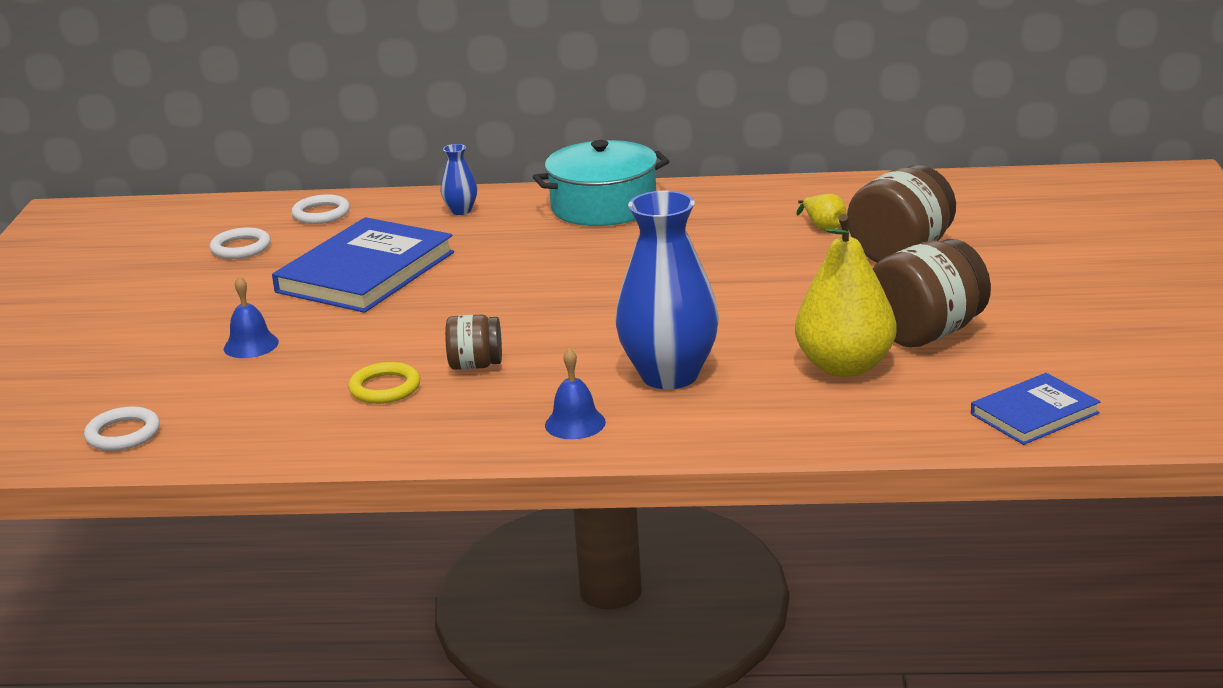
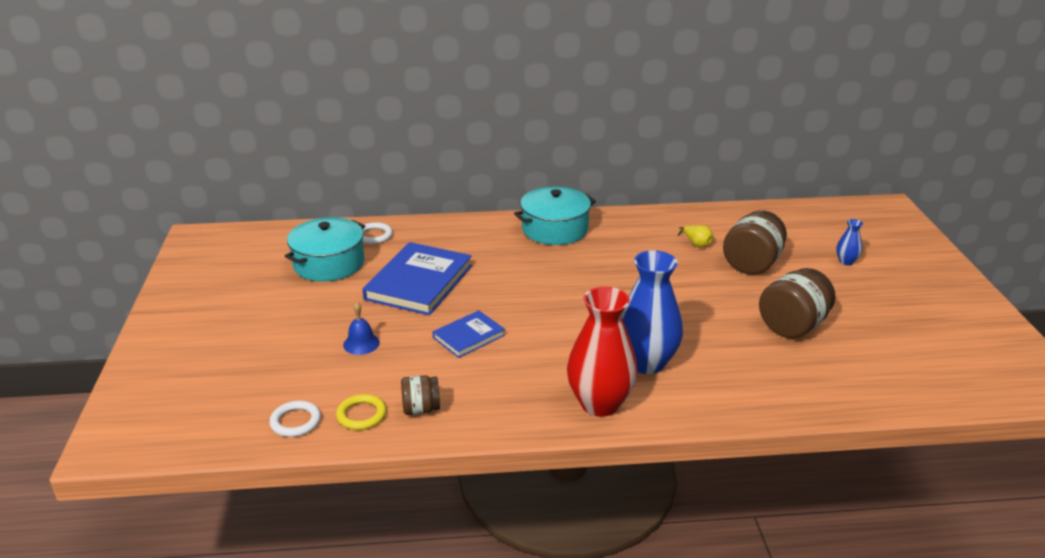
camera: 10 degrees left, 5 degrees up
white ring [210,228,271,259] -> turquoise pot [285,217,365,281]
yellow ring [348,362,420,404] -> yellow ring moved to [336,394,387,430]
blue vase [441,144,477,215] -> blue vase moved to [836,219,863,265]
brown jar [445,314,502,370] -> brown jar moved to [401,375,440,415]
blue bell [545,348,606,439] -> red vase [567,286,638,417]
yellow pear [795,214,897,377] -> none
blue book [971,373,1100,445] -> blue book moved to [433,310,505,358]

